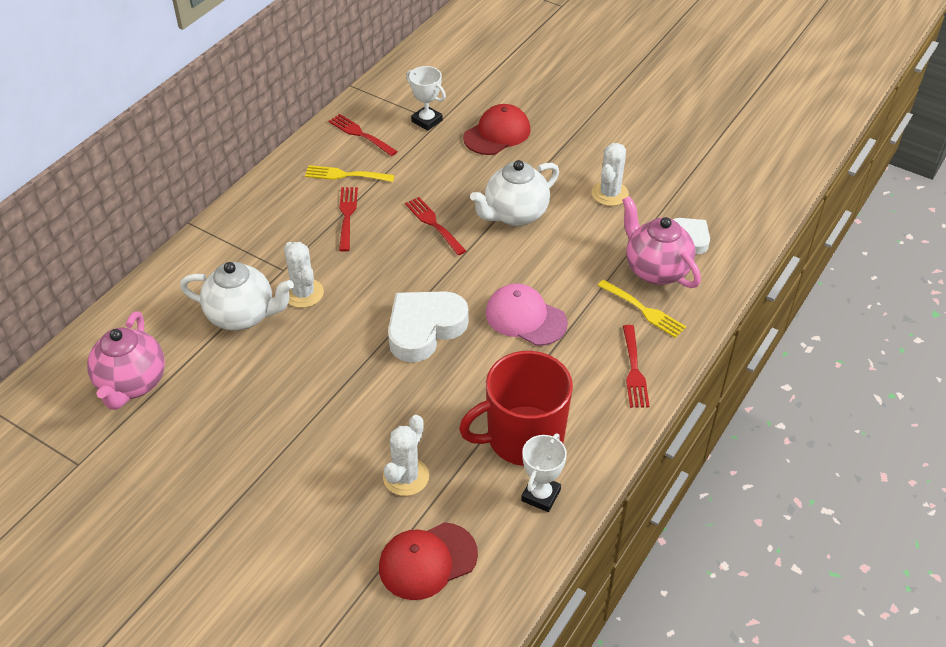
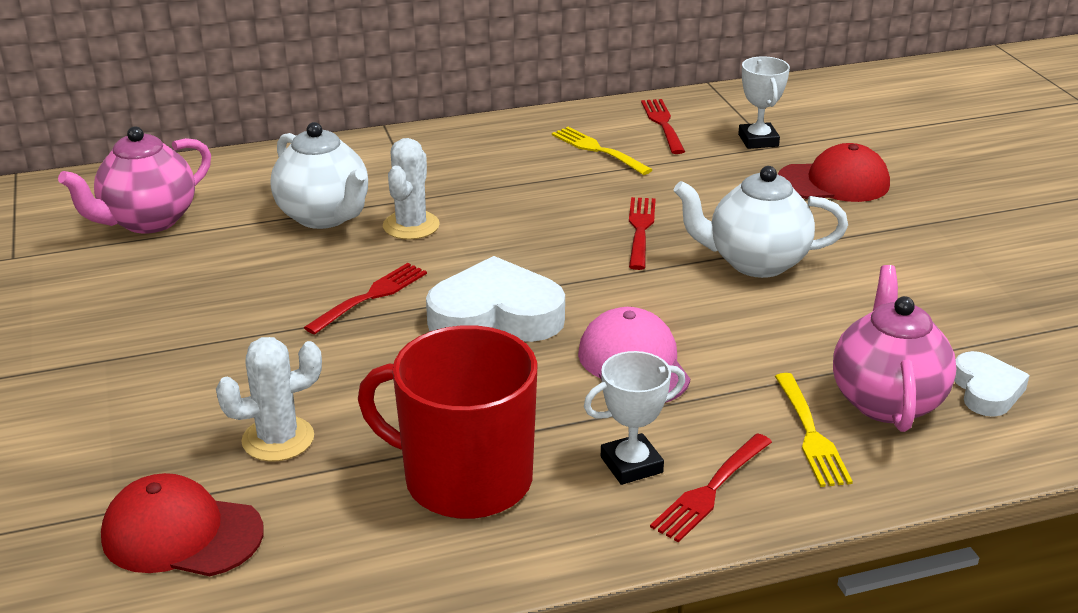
camera: 40 degrees right, 15 degrees down
red fork [339,187,358,252] -> red fork moved to [304,263,427,335]
white trophy [521,434,567,512] -> white trophy moved to [584,351,685,485]
white cactus [592,143,629,206] -> none

